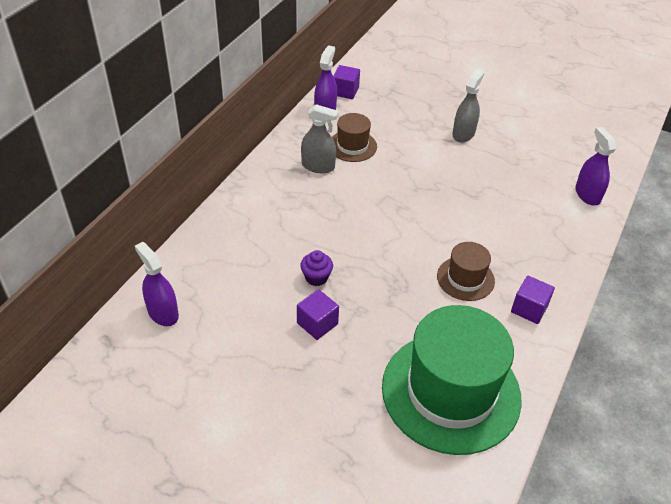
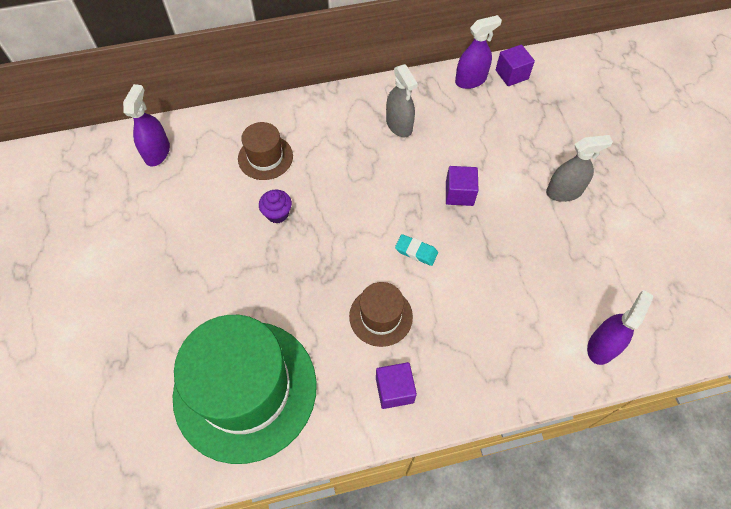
camera: 50 degrees right, 15 degrees up
purple cube [297,289,339,340] -> purple cube moved to [446,166,479,206]
brown hat [332,113,377,162] -> brown hat moved to [238,122,293,180]
none -> turquoise eraser [395,234,438,266]

